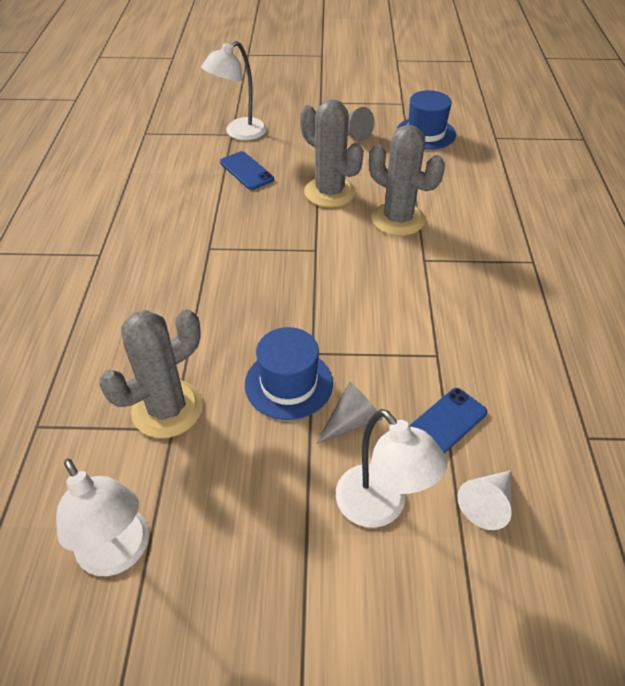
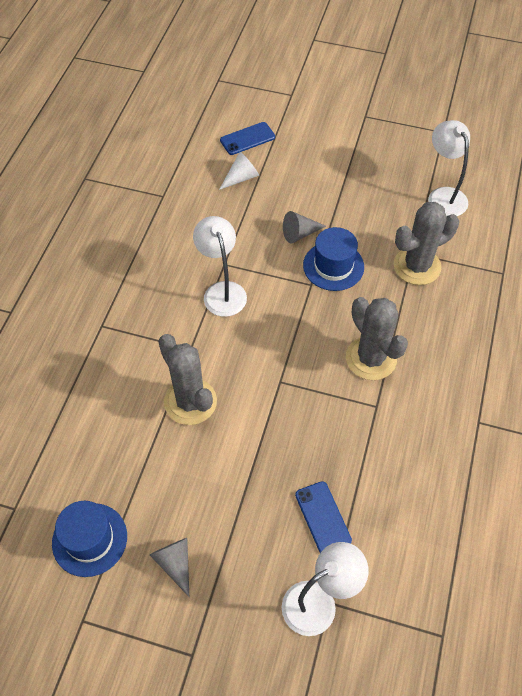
camera: 165 degrees left, 10 degrees up
grey cactus [300,99,364,208] -> grey cactus moved to [346,297,408,380]
white lamp [336,409,447,528] -> white lamp moved to [193,216,247,317]
blue phone [409,388,487,454] -> blue phone moved to [220,122,275,155]

